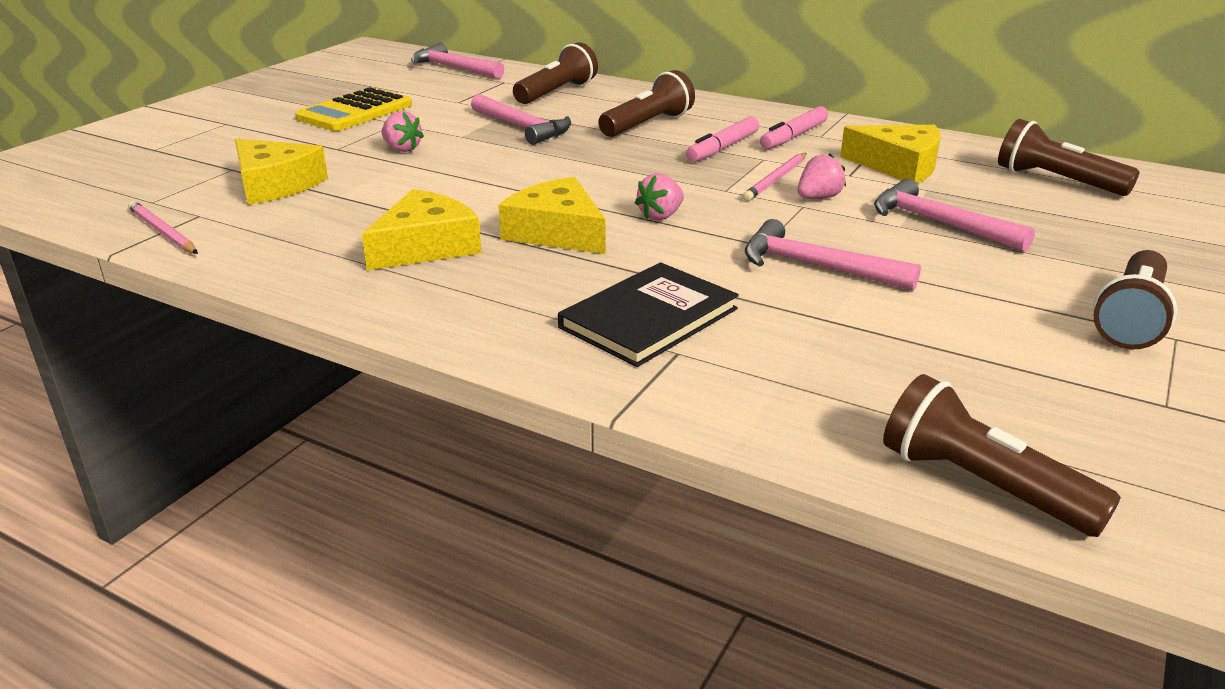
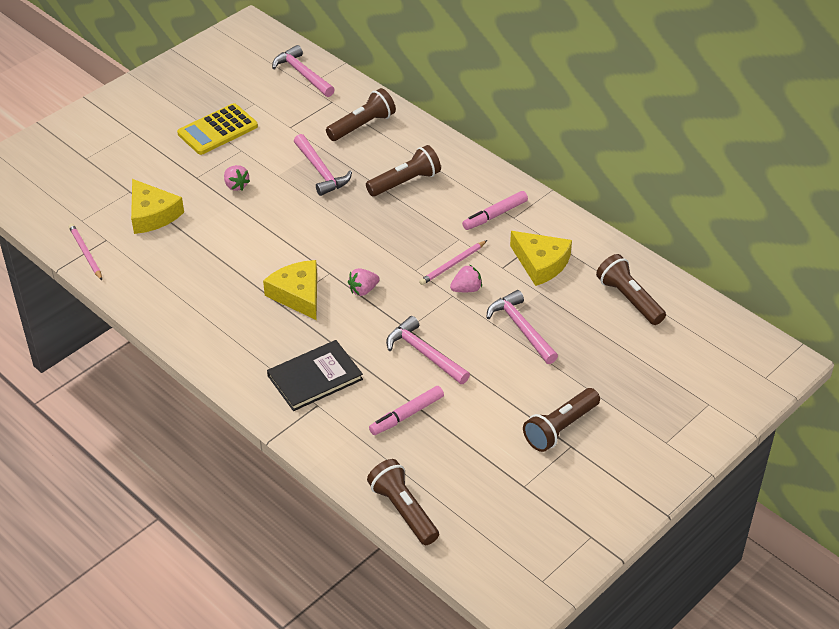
camera: 15 degrees right, 15 degrees up
yellow cheese [362,189,482,270] -> none
pink marker [686,117,759,162] -> pink marker moved to [369,386,444,435]

